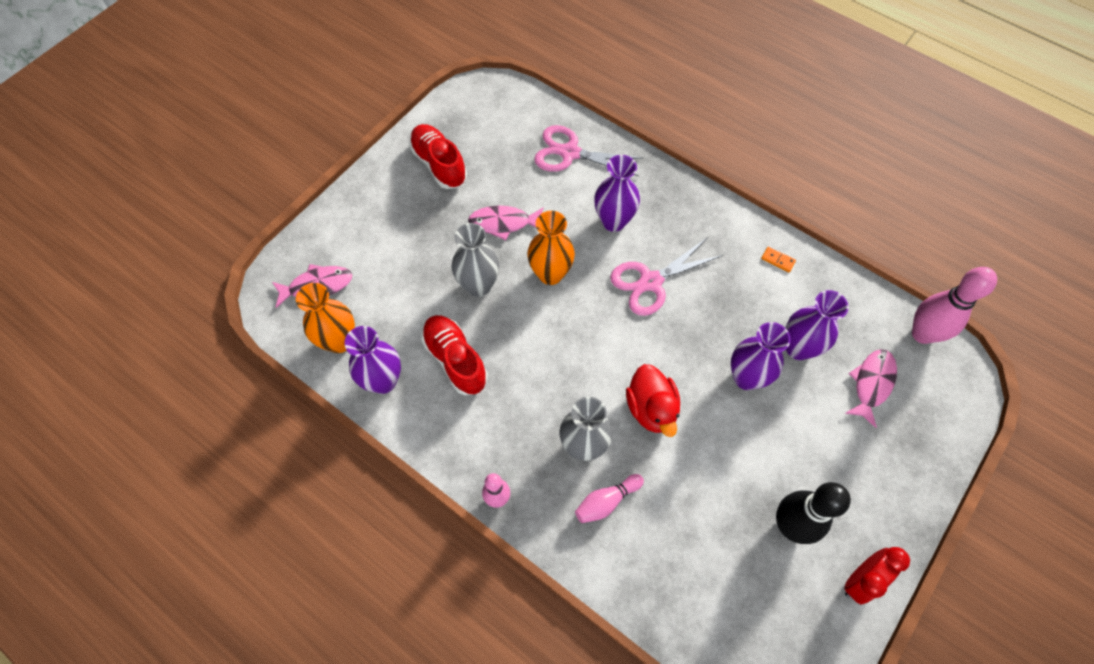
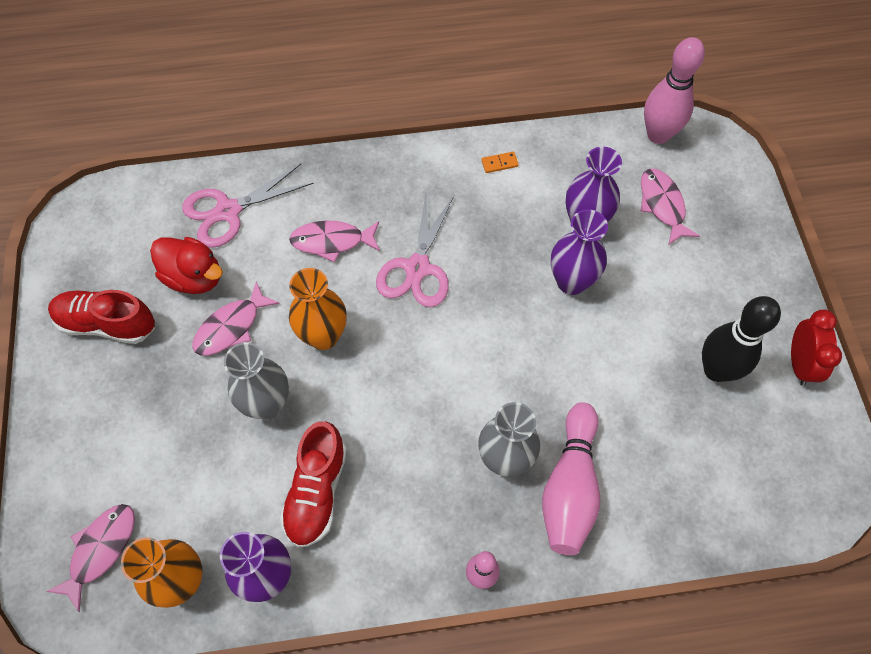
camera: 45 degrees left, 0 degrees up
red shoe [421,315,488,395] -> red shoe turned 90 degrees counterclockwise [280,421,347,548]
pink bowling pin [575,474,644,523] -> pink bowling pin [542,402,600,555], size x1.76
purple vase [594,155,640,232] -> pink fish [289,221,380,263]
red duck [626,364,680,437] -> red duck moved to [150,237,223,294]

